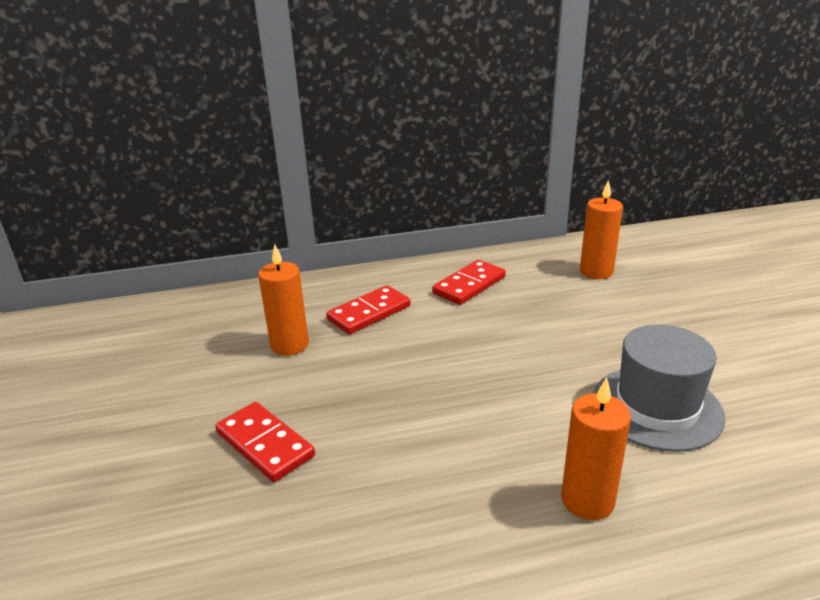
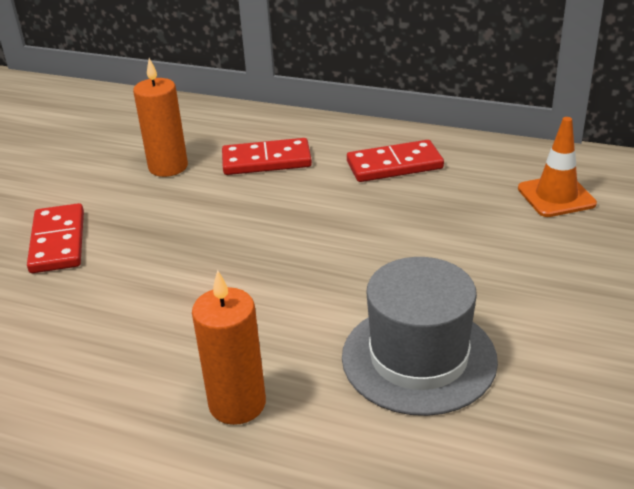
camera: 35 degrees right, 5 degrees up
orange candle [580,180,623,279] -> orange traffic cone [518,117,597,217]

